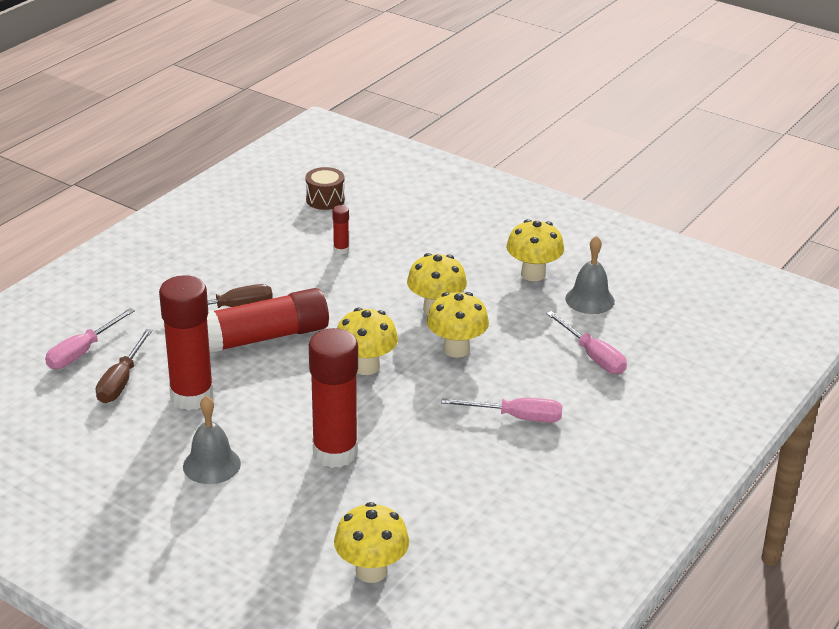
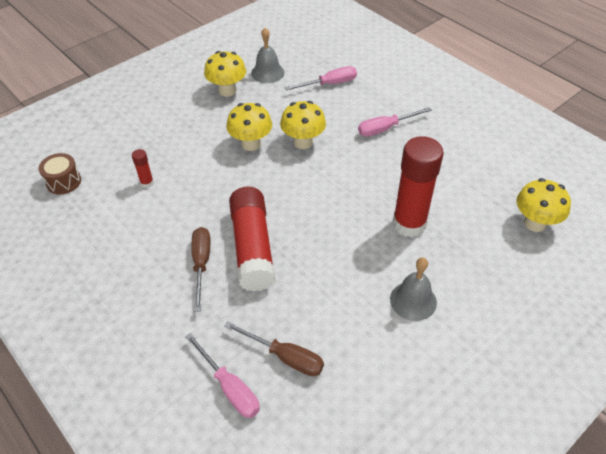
camera: 75 degrees left, 15 degrees up
red glue stick [159,275,214,410] -> none
yellow mushroom [337,308,398,375] -> none
pink screwdriver [441,398,563,423] -> pink screwdriver turned 135 degrees counterclockwise [358,107,432,137]

